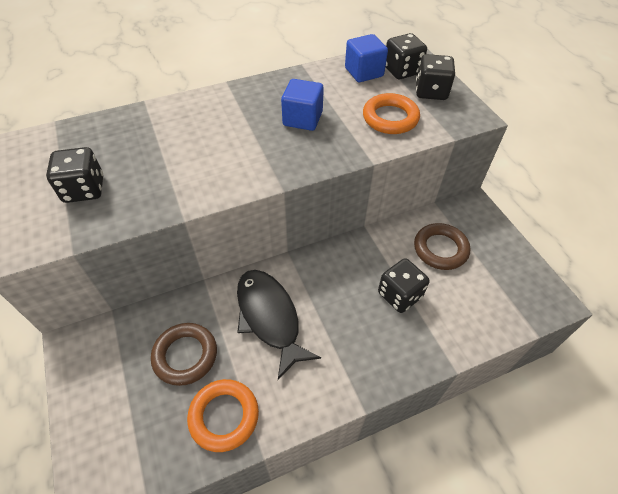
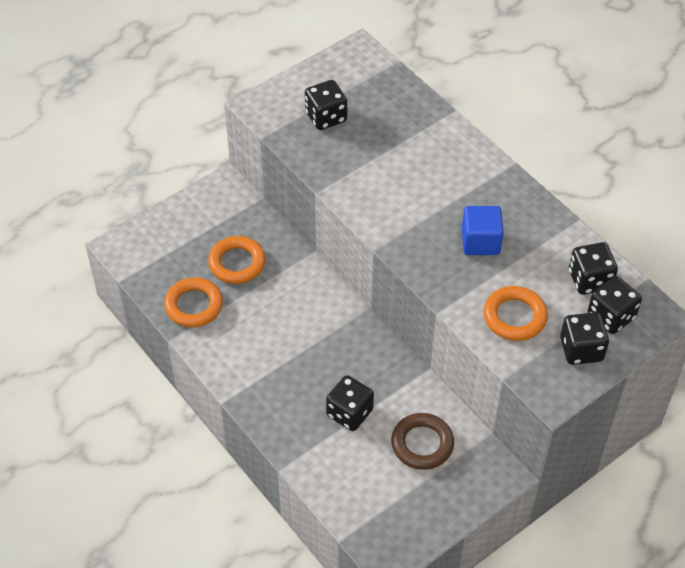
camera: 75 degrees right, 0 degrees up
brown ring [151,323,217,386] -> orange ring [208,236,266,284]
black fish [237,270,321,380] -> none
blue cube [345,34,388,82] -> black dice [569,242,618,295]

